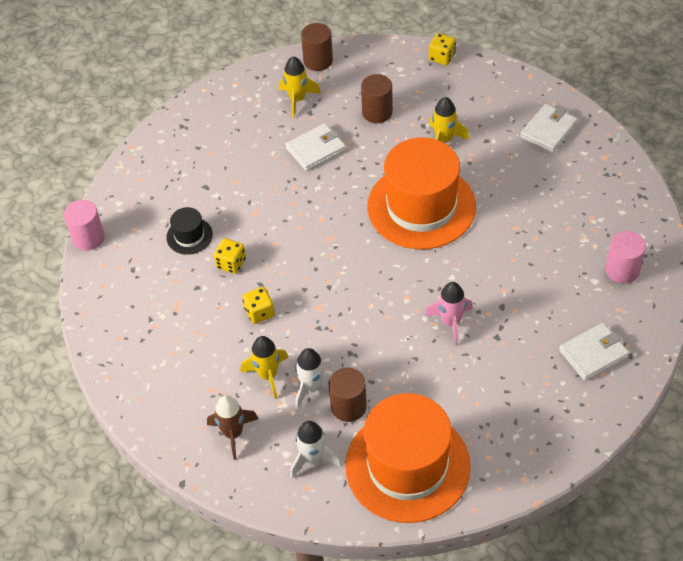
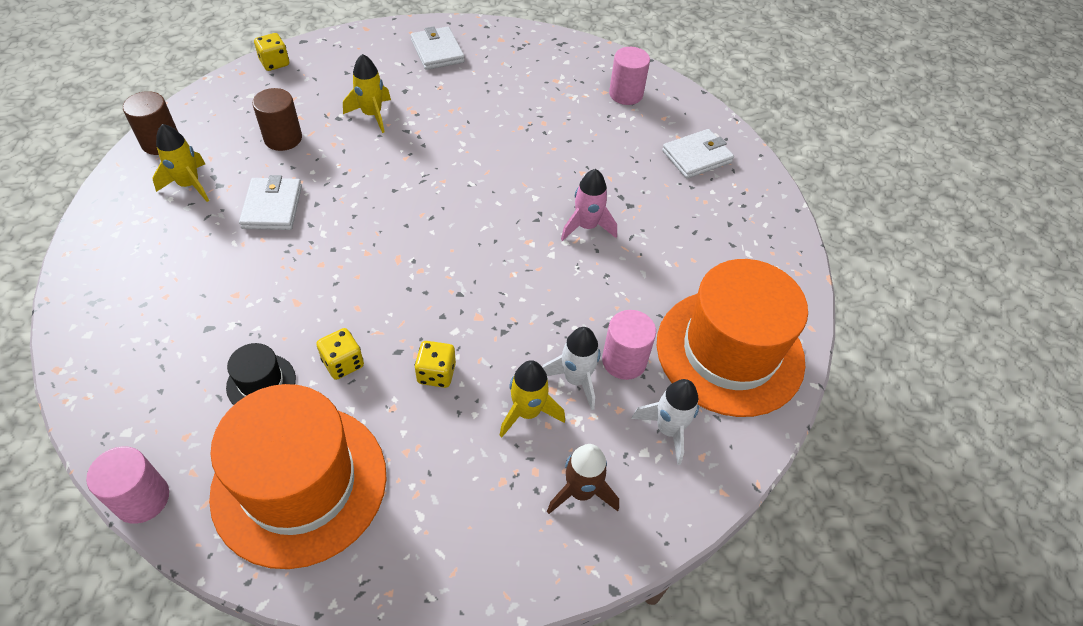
camera: 65 degrees left, 0 degrees up
brown cylinder [329,368,367,422] -> pink cylinder [602,310,656,380]
orange hat [367,137,476,249] -> orange hat moved to [209,384,386,569]
white wallet [559,323,629,381] -> white wallet turned 60 degrees clockwise [662,129,734,179]

